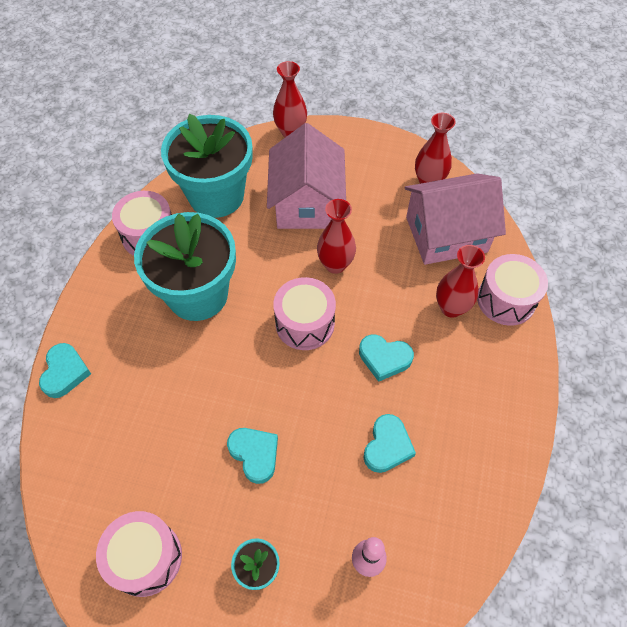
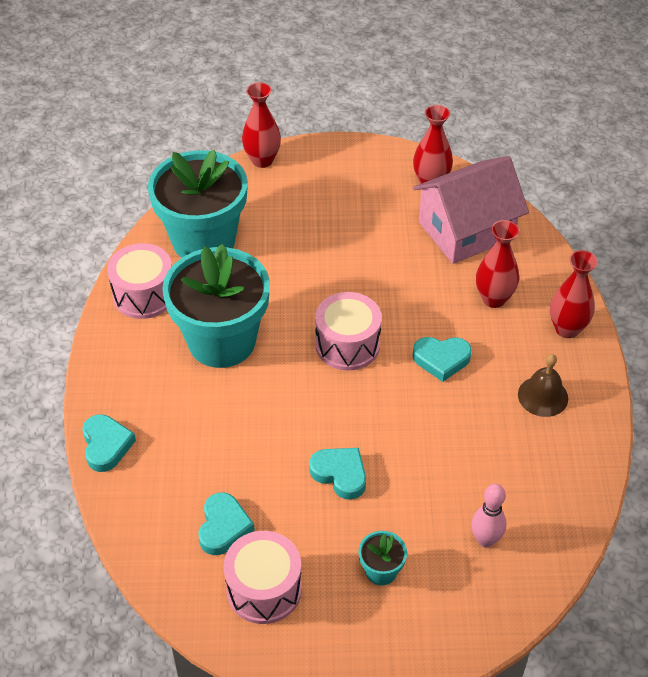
camera: 15 degrees left, 10 degrees down
pink house [267,123,346,229] -> none
red vase [317,199,356,274] -> red vase moved to [550,250,598,338]
turquoise heart [364,414,416,473] -> turquoise heart moved to [198,492,255,555]
pink drum [477,254,548,326] -> none
none -> brown bell [518,354,568,417]

